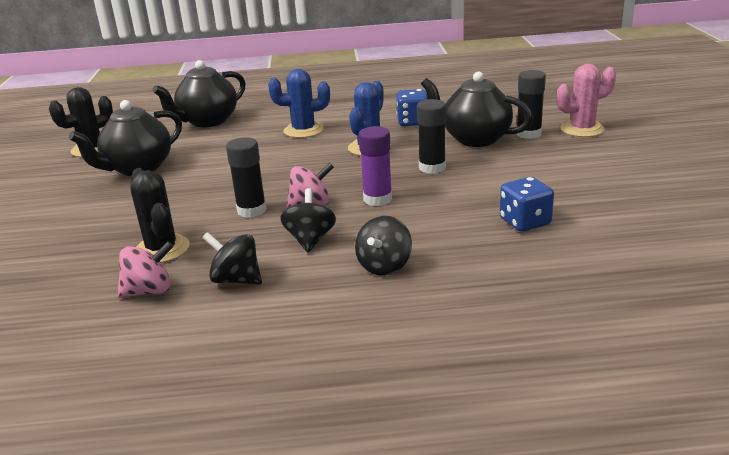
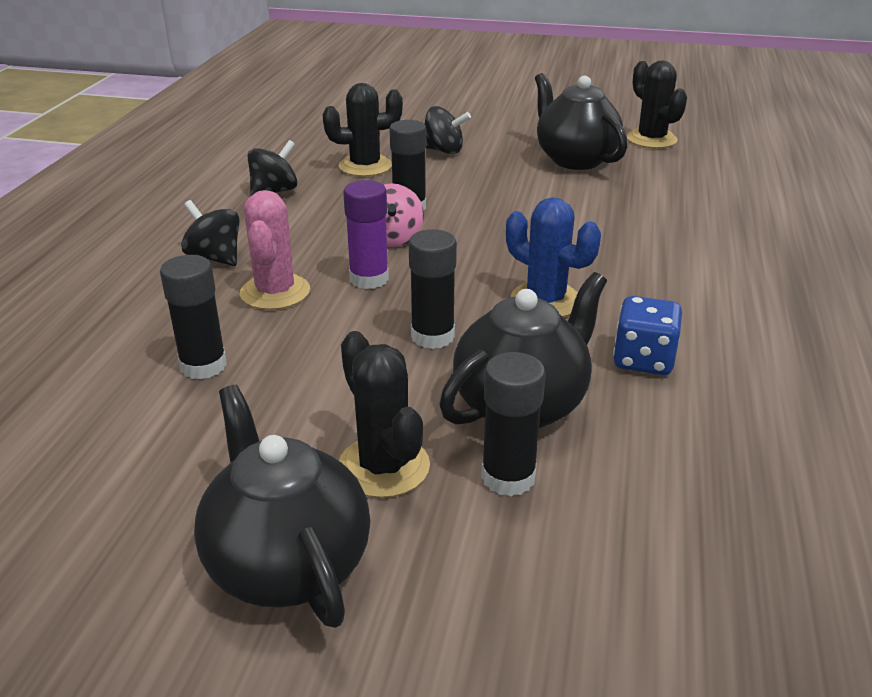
camera: 105 degrees right, 5 degrees up
pink spinning top [117,241,174,298] -> none
black teapot [152,60,246,127] -> black teapot moved to [194,385,370,628]
blue cactus [268,69,330,138] -> none
black spinning top [280,188,336,252] -> black spinning top moved to [425,106,471,154]
blue dice [500,177,554,232] -> black glue stick [160,255,227,380]
pink cactus [557,64,616,137] -> pink cactus moved to [240,190,310,310]
none -> black cactus [339,331,430,498]

